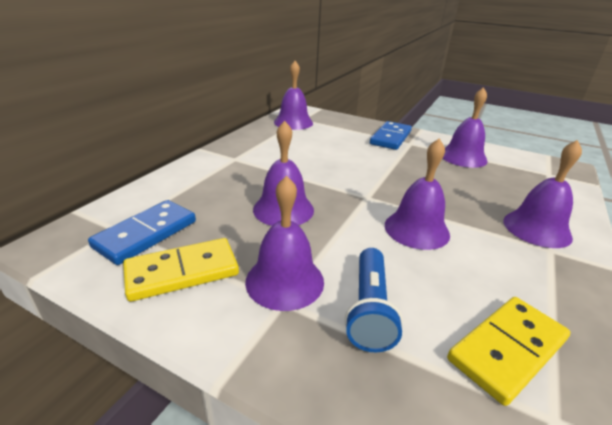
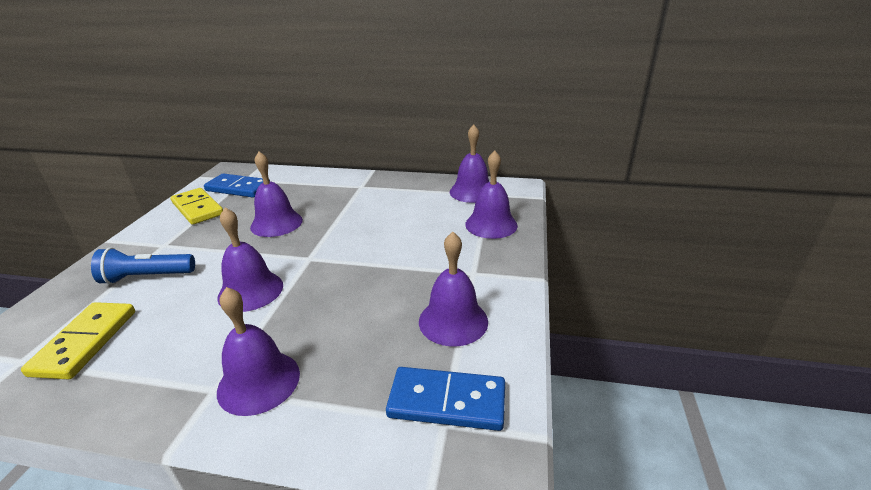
camera: 75 degrees right, 0 degrees up
purple bell [245,175,324,311] -> purple bell moved to [465,151,518,239]
blue domino [370,121,412,150] -> blue domino moved to [386,367,505,431]
yellow domino [447,297,570,406] -> yellow domino turned 60 degrees clockwise [21,302,135,379]

